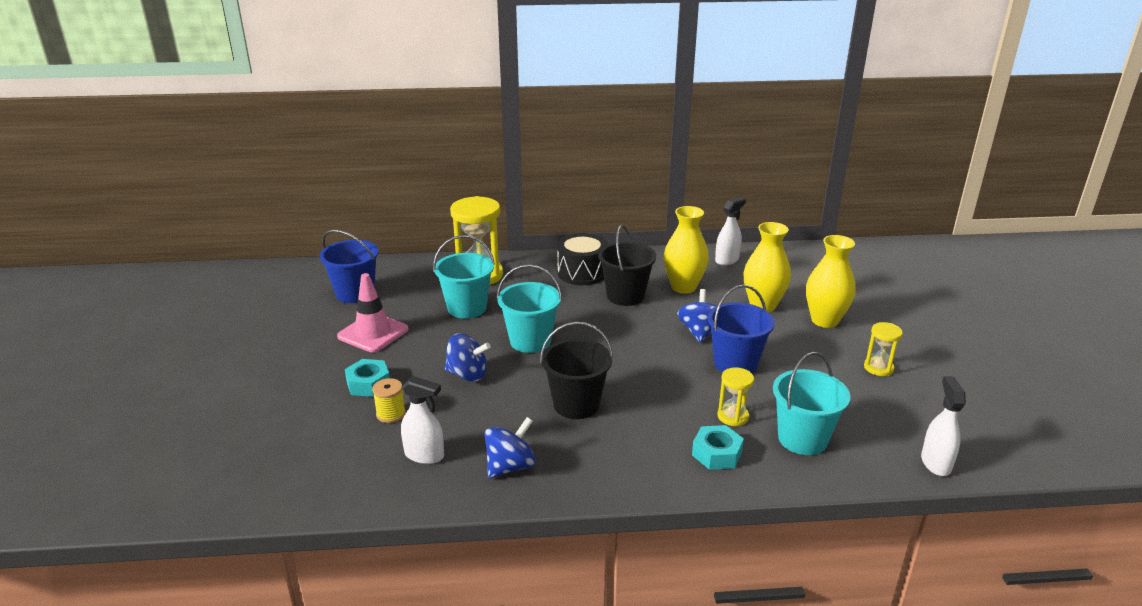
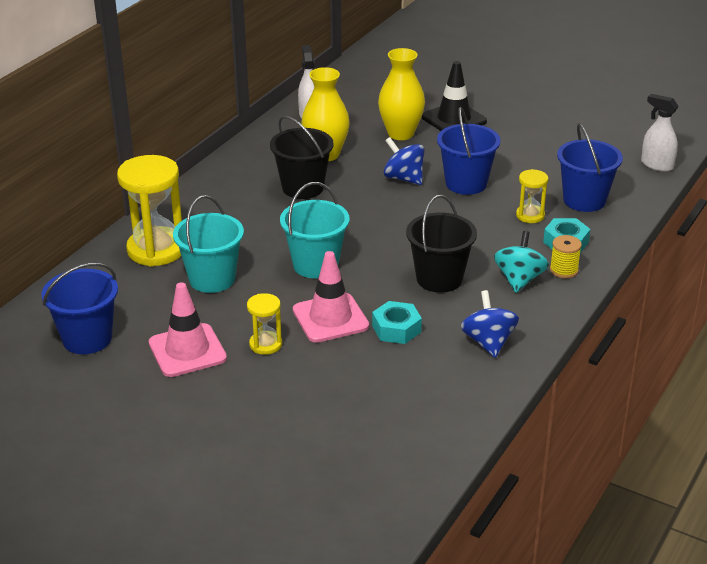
camera: 55 degrees left, 5 degrees up
turquoise nut [345,359,390,397] -> turquoise nut moved to [372,301,422,344]
yellow spool [372,378,406,423] -> yellow spool moved to [550,235,582,278]
white spray bottle [401,376,444,464] -> none
blue spinning top [444,333,491,382] -> pink traffic cone [293,251,369,343]
black drum [557,233,608,285] -> none
turquoise bucket [773,352,850,455] -> blue bucket [557,123,623,212]
yellow vase [806,235,856,328] -> black traffic cone [422,61,487,131]
yellow hourglass [864,322,903,376] -> yellow hourglass moved to [247,293,282,355]
none -> turquoise spinning top [494,231,549,293]

